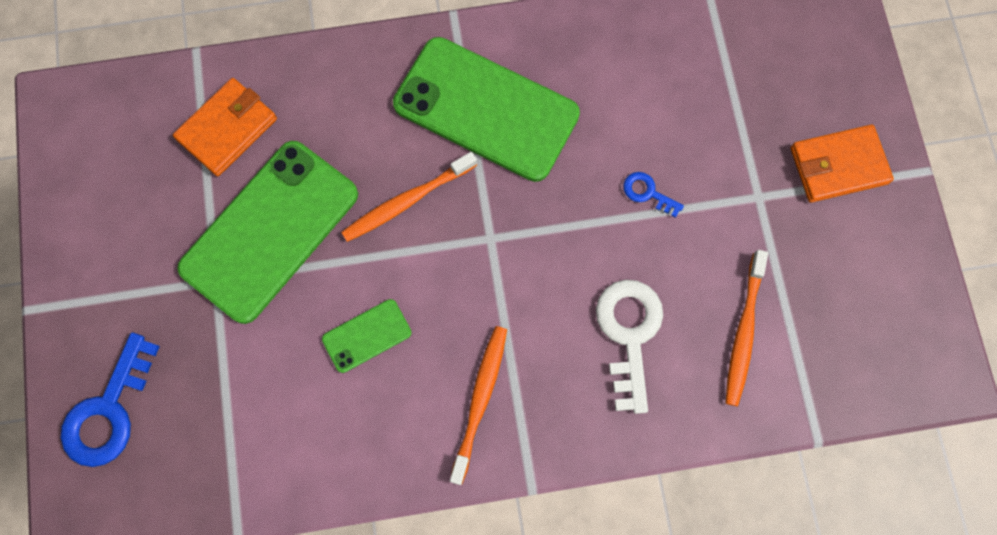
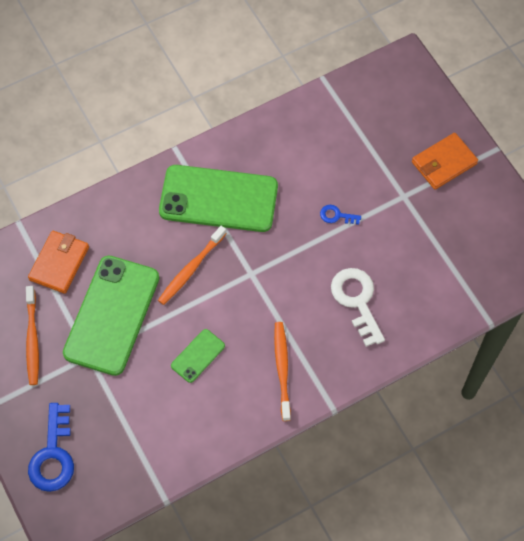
camera: 20 degrees left, 10 degrees down
orange toothbrush [726,250,768,406] -> orange toothbrush moved to [26,286,39,385]

